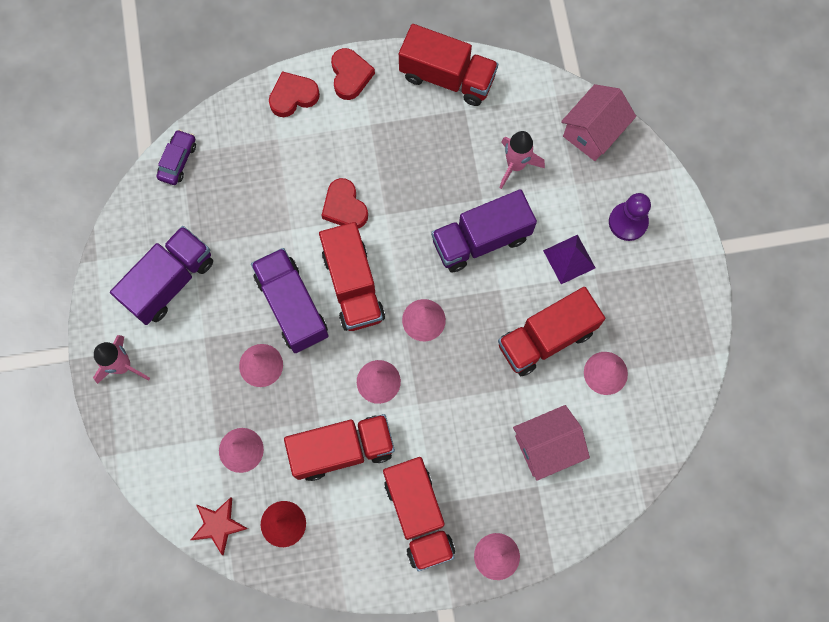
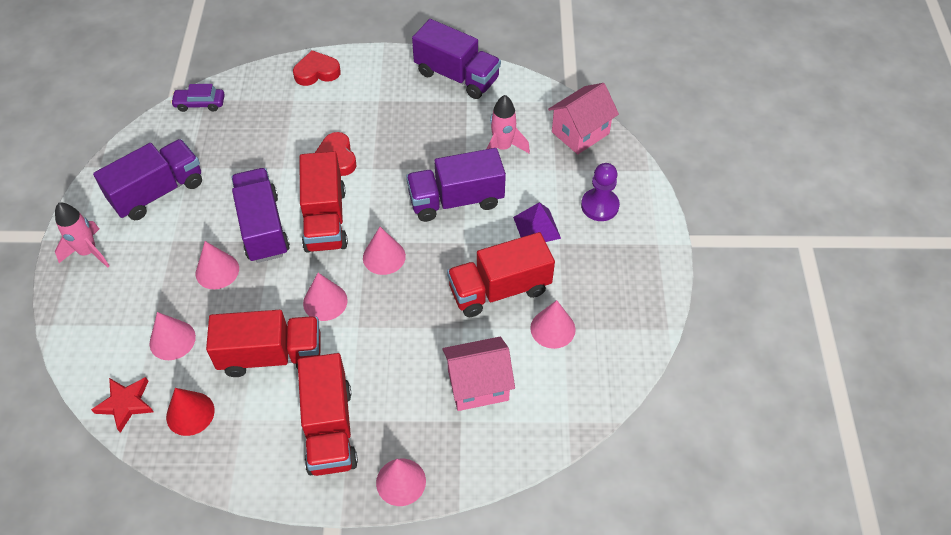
camera: 10 degrees right, 20 degrees down
purple car [157,129,196,185] -> purple car turned 120 degrees counterclockwise [171,84,225,112]
red heart [331,48,375,100] -> none
red truck [399,24,498,106] -> purple truck [412,19,501,99]

